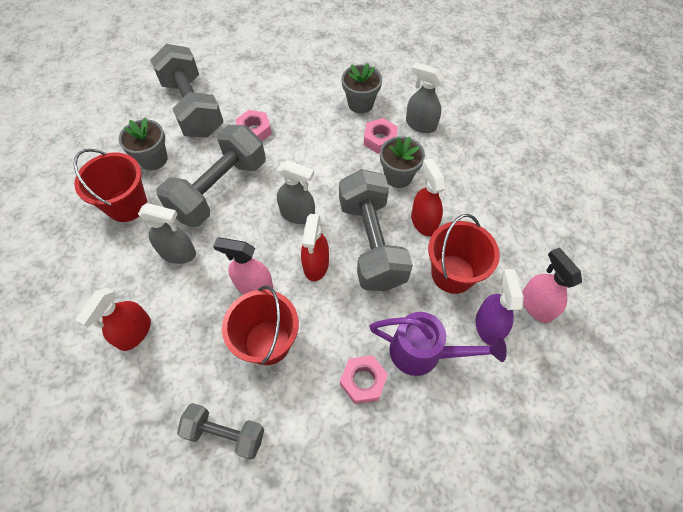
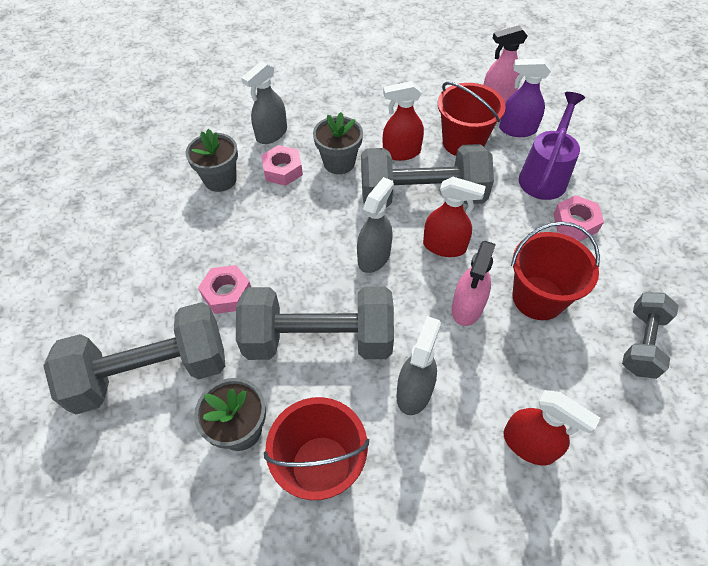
camera: 80 degrees left, 5 degrees down
grey dumbbell [156,125,265,227] -> grey dumbbell turned 45 degrees counterclockwise [236,286,394,360]

